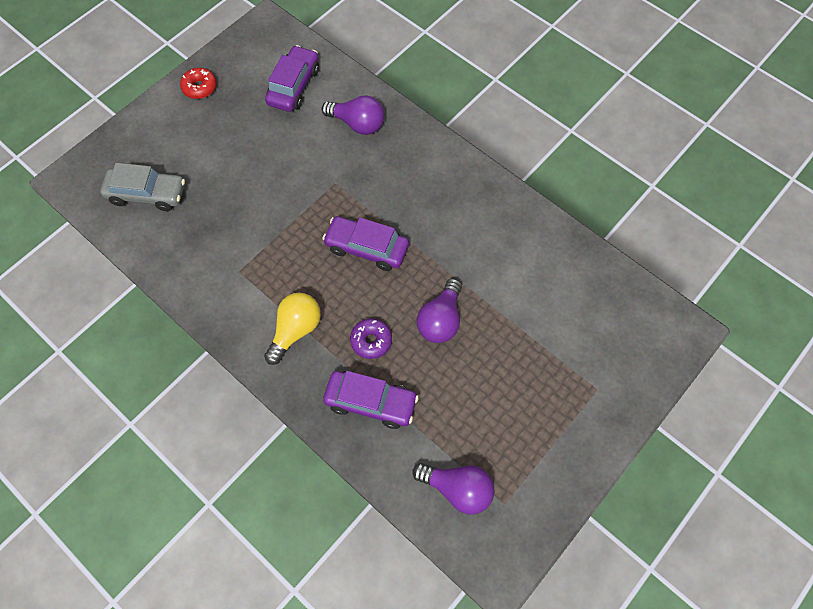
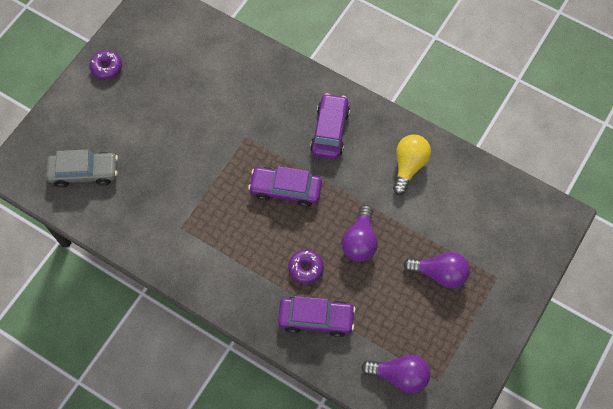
camera: 10 degrees left, 0 degrees up
red donut [180,68,217,99] -> purple donut [89,50,122,80]
yellow light bulb [264,293,321,365] -> yellow light bulb moved to [393,135,431,195]
purple car [265,45,319,112] -> purple car moved to [310,93,350,159]
purple light bulb [322,95,384,135] -> purple light bulb moved to [403,252,470,288]

